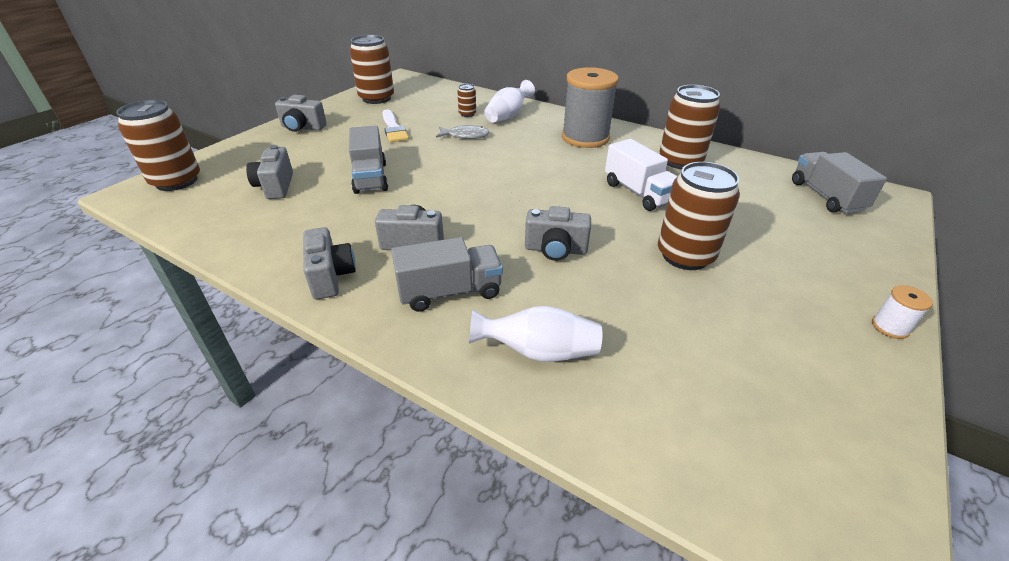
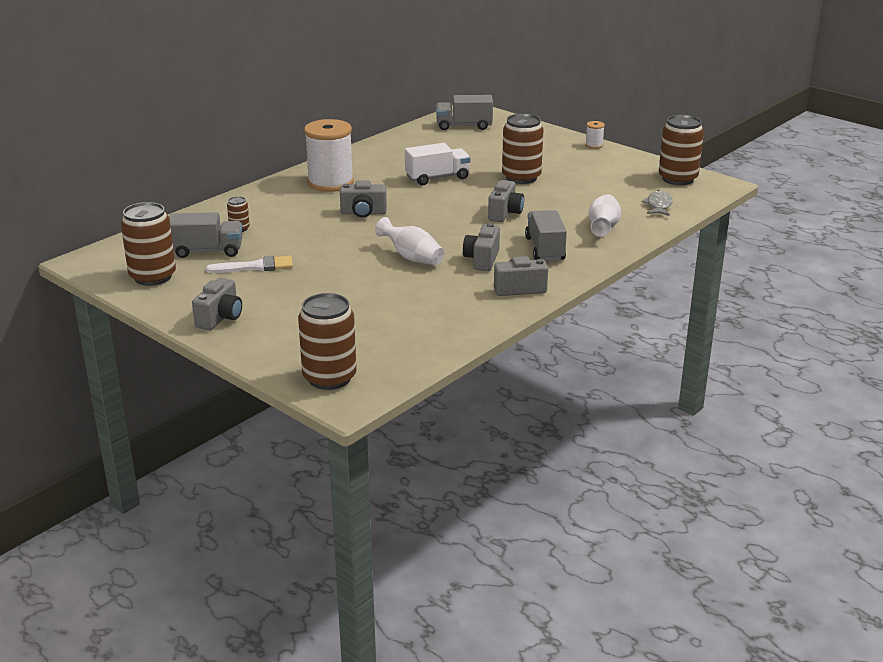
camera: 80 degrees left, 10 degrees down
grey camera [246,145,293,199] -> grey camera moved to [340,181,387,217]
grey truck [349,126,388,194] -> grey truck moved to [169,212,242,258]
grey fish [436,125,490,139] -> grey fish moved to [641,190,673,216]
white vase [484,80,535,122] -> white vase moved to [375,217,444,265]
grey spool [562,67,619,148] -> white spool [304,119,354,192]
brown can [659,85,721,169] -> brown can moved to [659,115,704,185]

